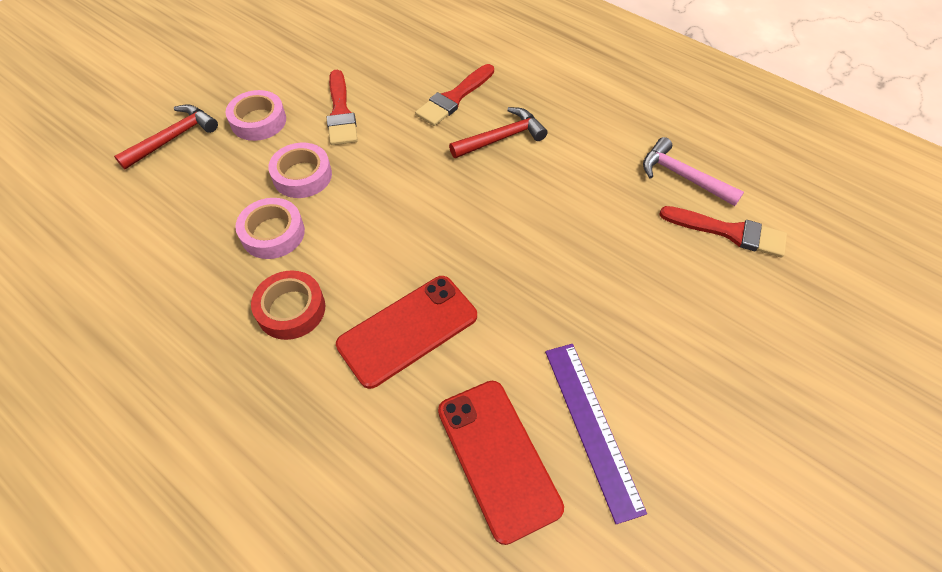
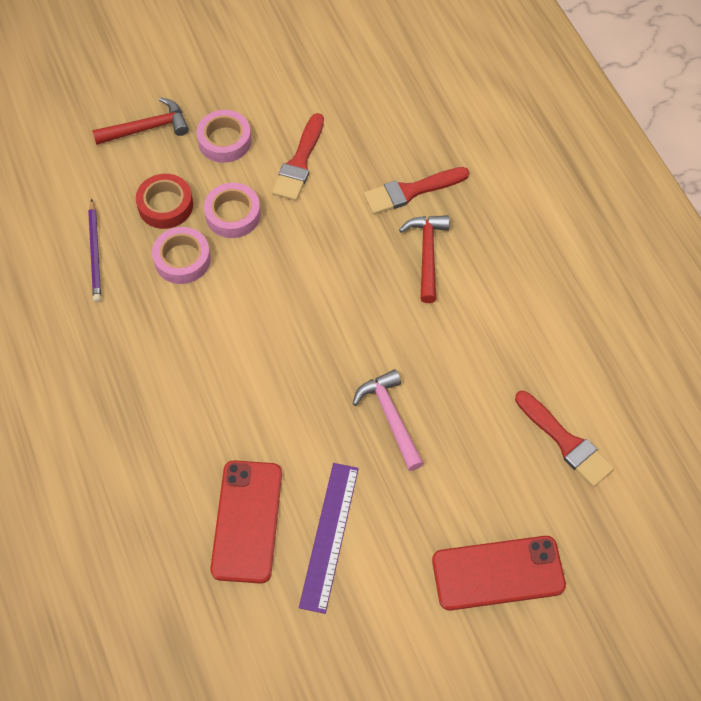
camera: 30 degrees right, 5 degrees up
red tape [251,270,325,340] -> red tape moved to [136,174,193,229]
red phone [336,276,477,389] -> red phone moved to [432,536,566,610]
red hammer [449,107,548,158] -> red hammer turned 90 degrees counterclockwise [399,215,450,303]
pink hammer [643,137,744,206] -> pink hammer moved to [353,369,424,471]
none -> purple pencil [88,199,101,302]

